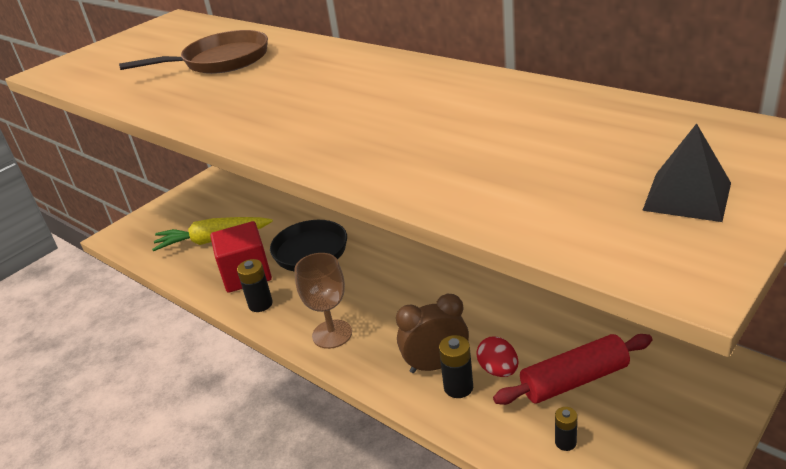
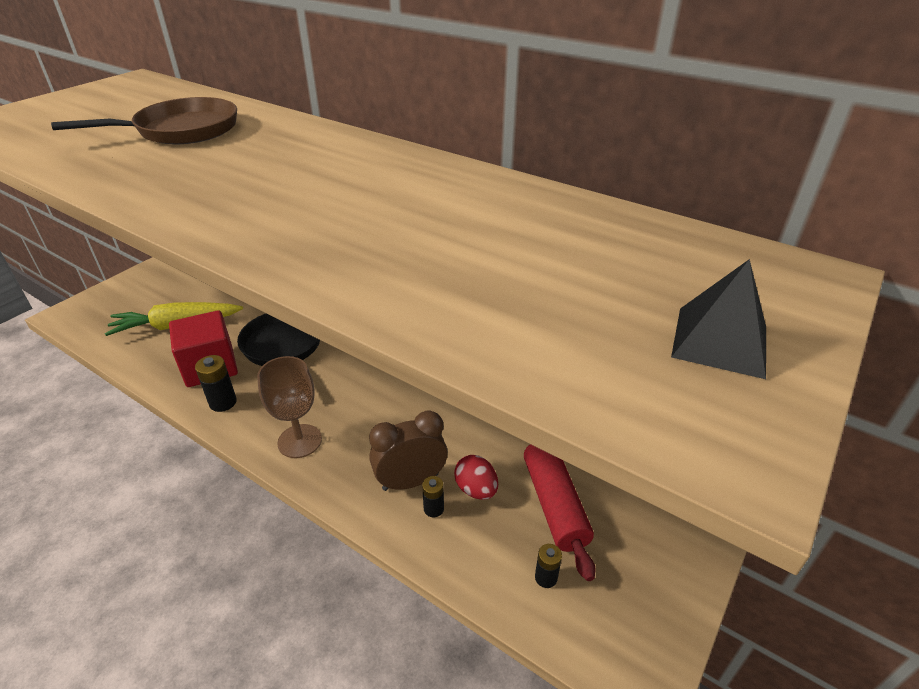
camera: 10 degrees left, 5 degrees up
black battery [439,335,473,398] -> black battery [422,476,444,517], size x0.65
red rolling pin [493,334,653,405] -> red rolling pin turned 75 degrees counterclockwise [524,444,595,581]

